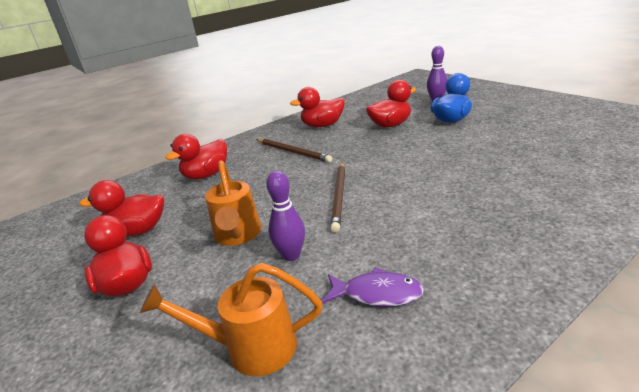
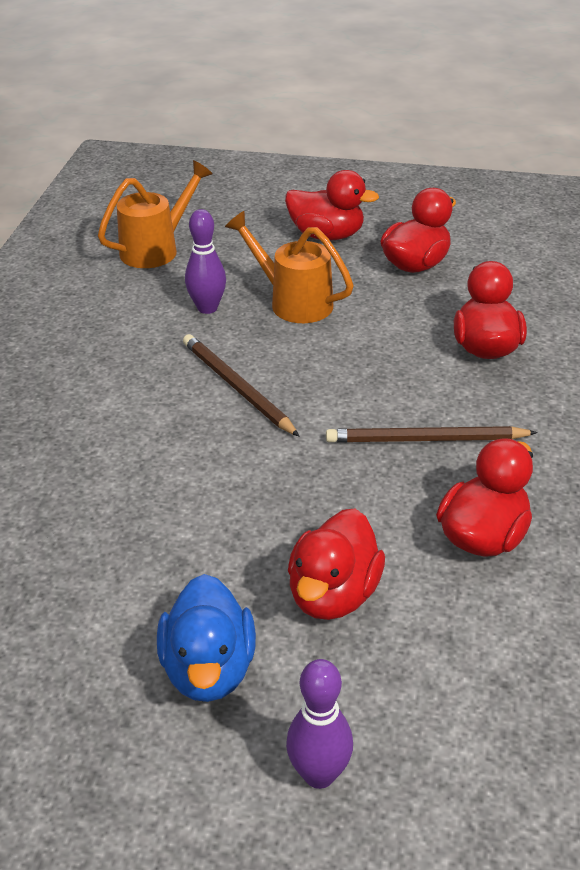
camera: 135 degrees right, 10 degrees up
purple fish [322,267,424,307] -> none

